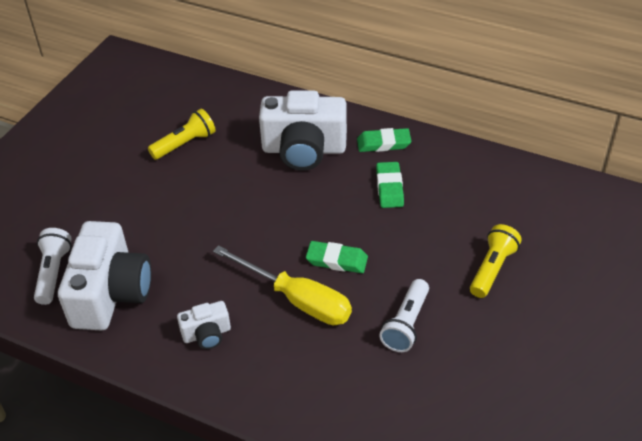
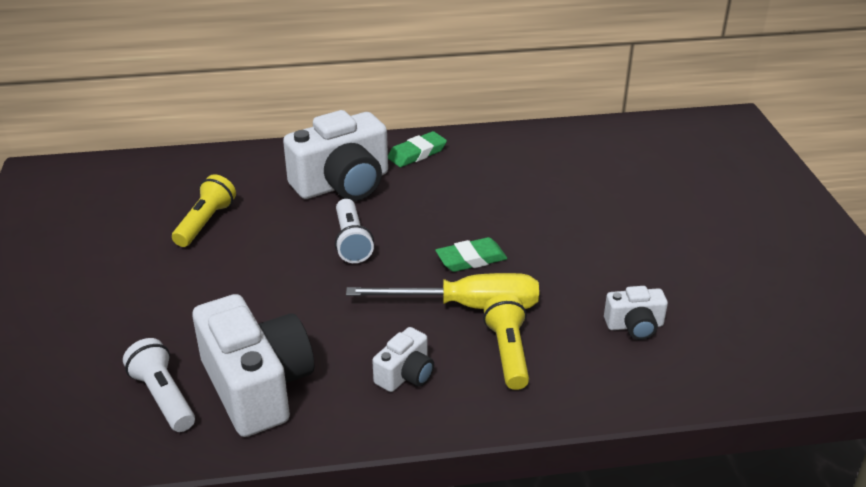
camera: 35 degrees left, 10 degrees down
green eraser [376,162,404,208] -> none
white flashlight [379,279,429,352] -> white flashlight moved to [335,199,374,263]
yellow flashlight [470,224,522,298] -> yellow flashlight moved to [483,294,529,390]
none -> white camera [604,286,668,340]

